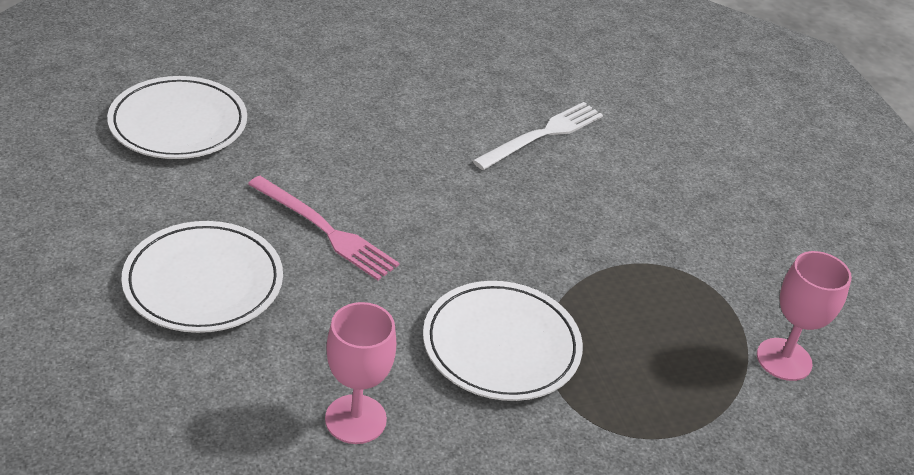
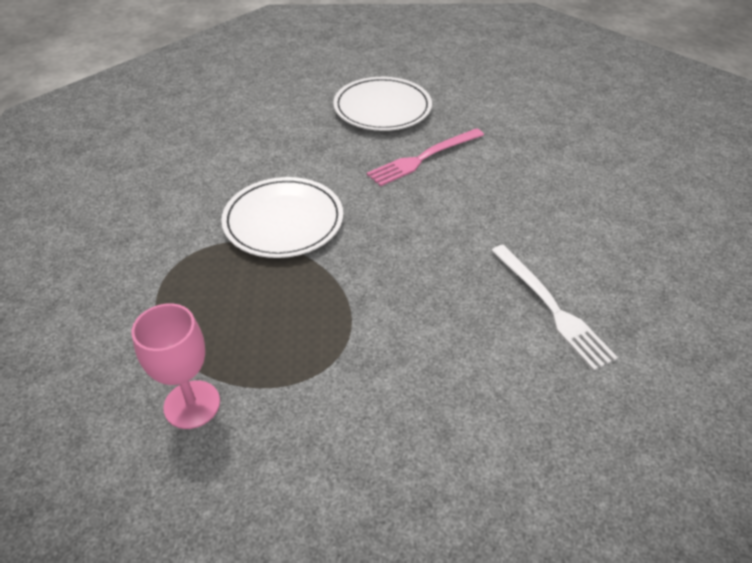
camera: 110 degrees right, 5 degrees up
white plate [107,76,247,159] -> none
pink goblet [325,302,397,444] -> none

